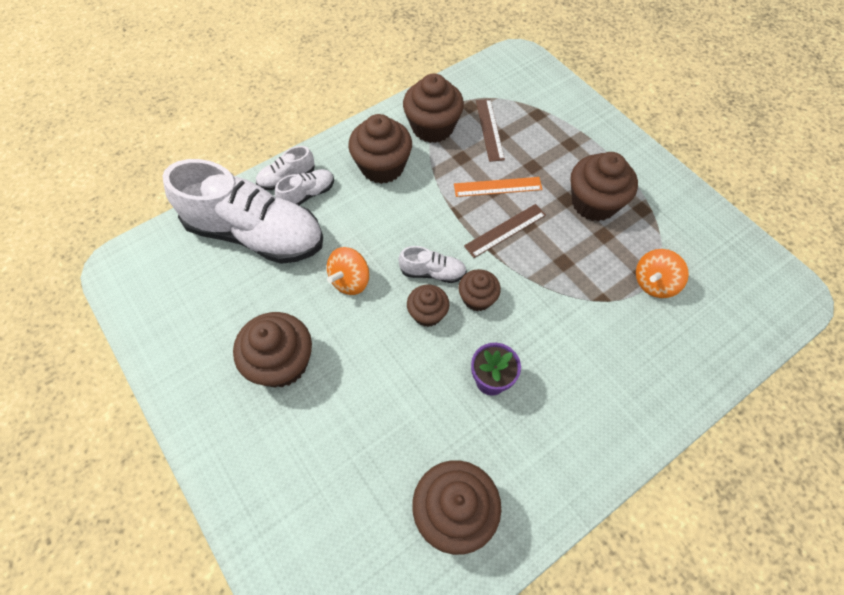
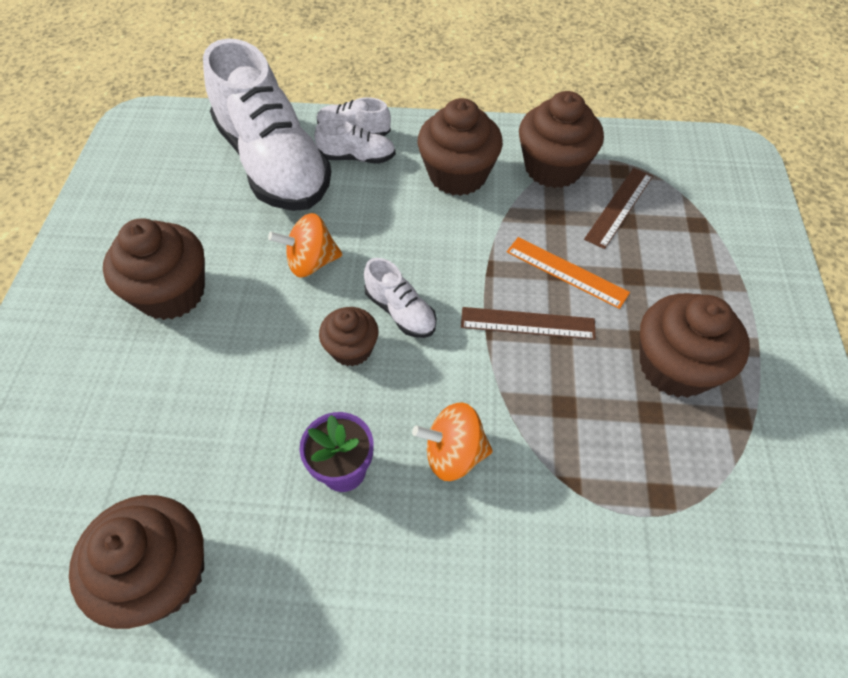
camera: 40 degrees right, 5 degrees down
brown cupcake [458,269,501,311] -> none
orange spinning top [636,249,689,298] -> orange spinning top moved to [412,402,493,481]

